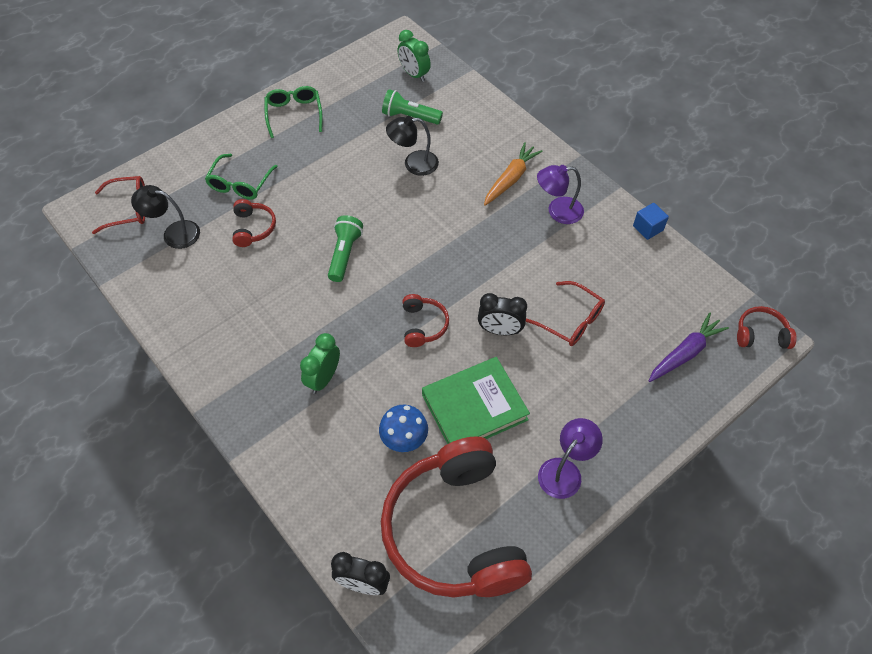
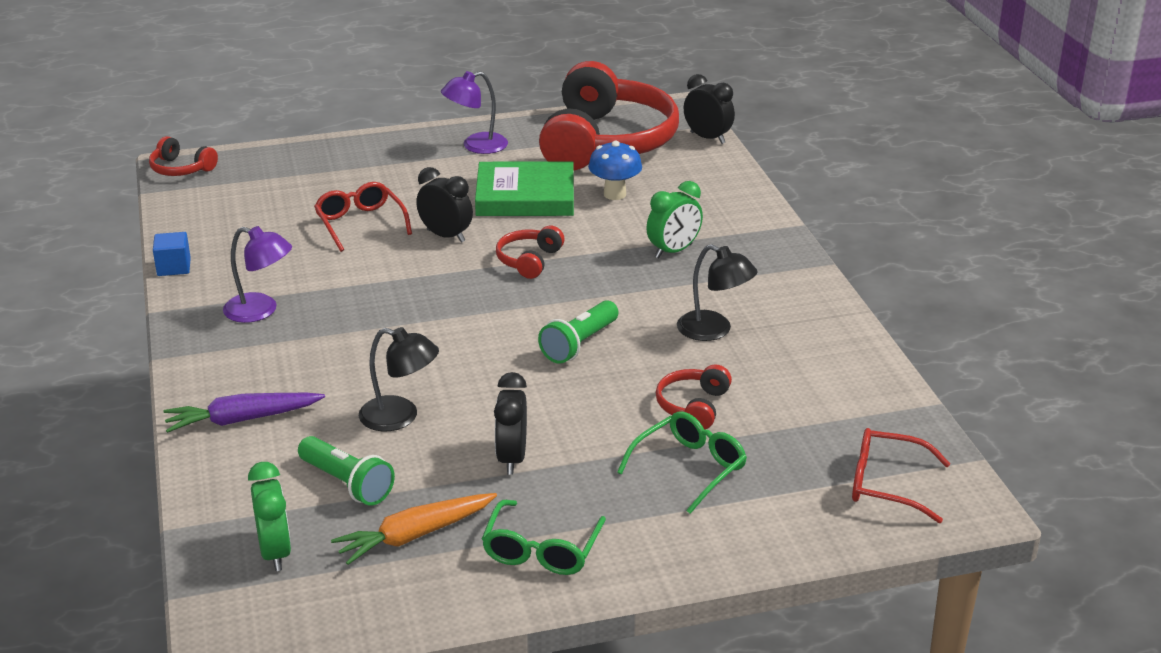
camera: 155 degrees left, 25 degrees down
black lamp [131,185,200,249] -> black lamp moved to [677,244,758,341]
orange carrot [484,142,543,206] -> orange carrot moved to [331,493,497,565]
purple carrot [649,313,729,382] -> purple carrot moved to [164,393,325,433]
none -> black clock [494,372,527,475]

